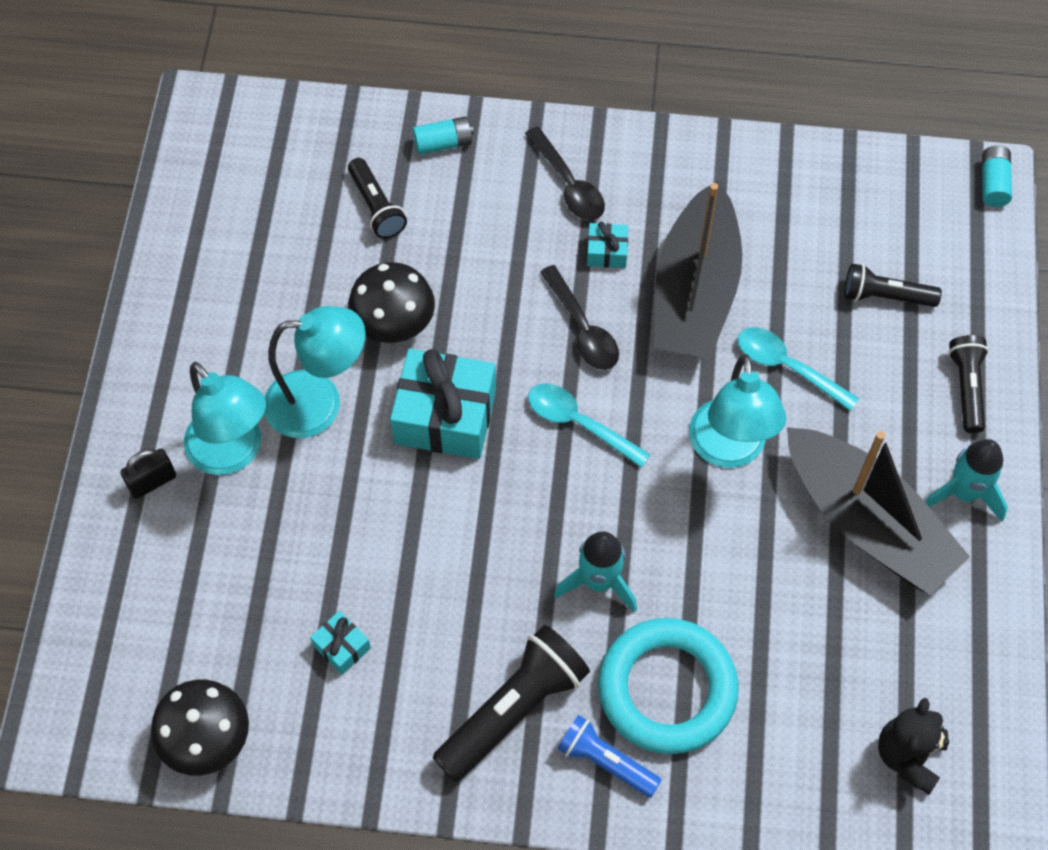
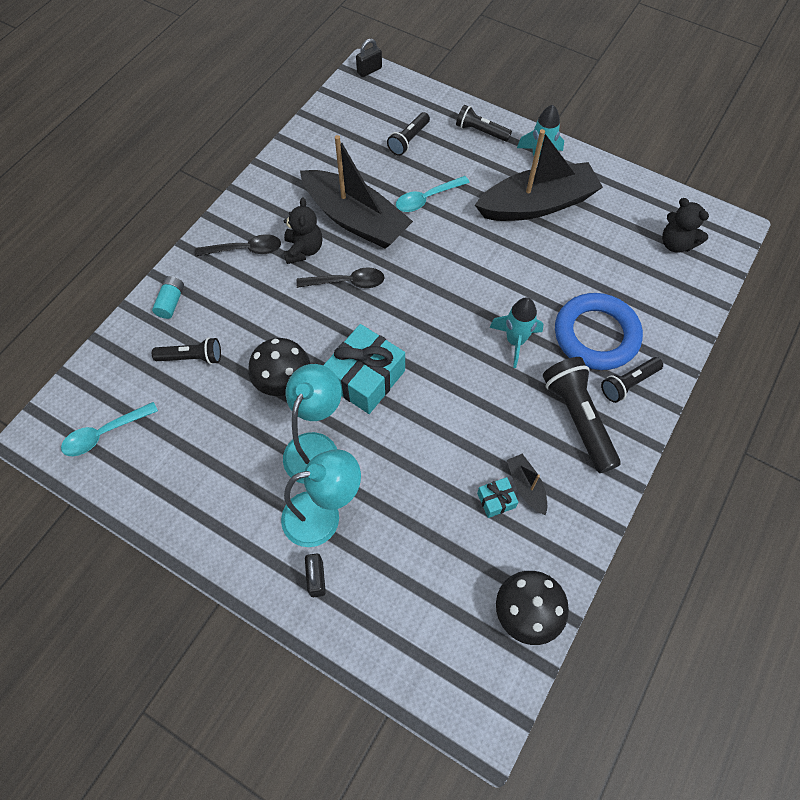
camera: 65 degrees left, 0 degrees up
turquoise spoon [528,384,651,468] -> turquoise spoon moved to [61,402,158,456]
blue flashlight [557,715,662,798] -> black flashlight [601,357,663,403]
turquoise gift [587,221,628,268] -> black teddy bear [284,197,322,264]
turquoise ring [598,618,739,754] -> blue ring [555,293,643,370]
turquoise lamp [689,354,786,468] -> none
turquoise battery [982,146,1012,207] -> black padlock [356,38,382,77]
none -> black boat [507,454,547,516]

